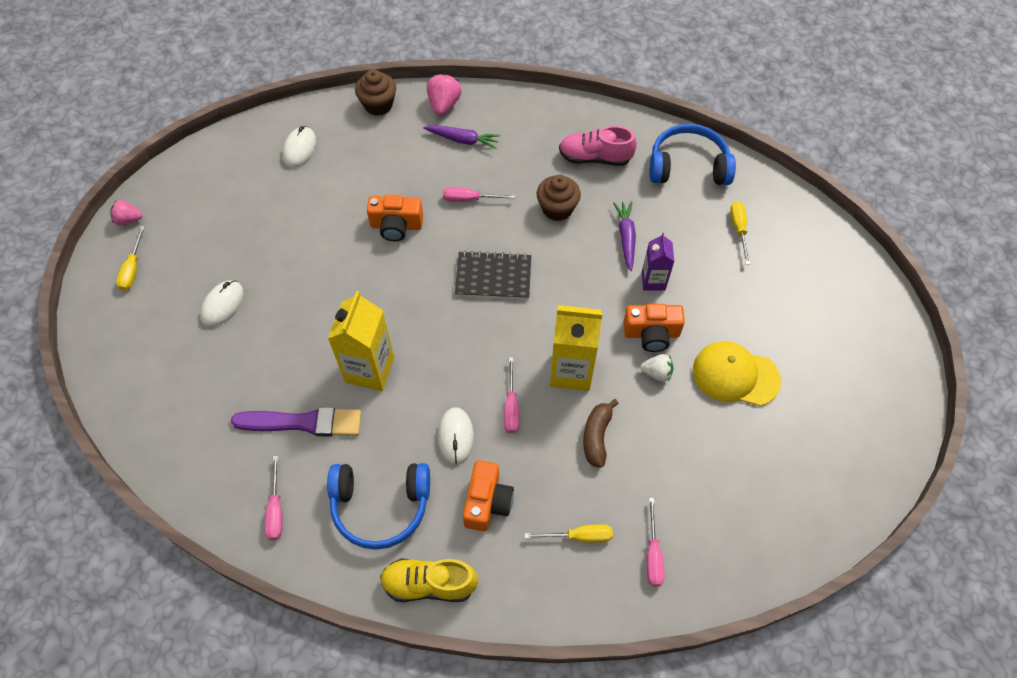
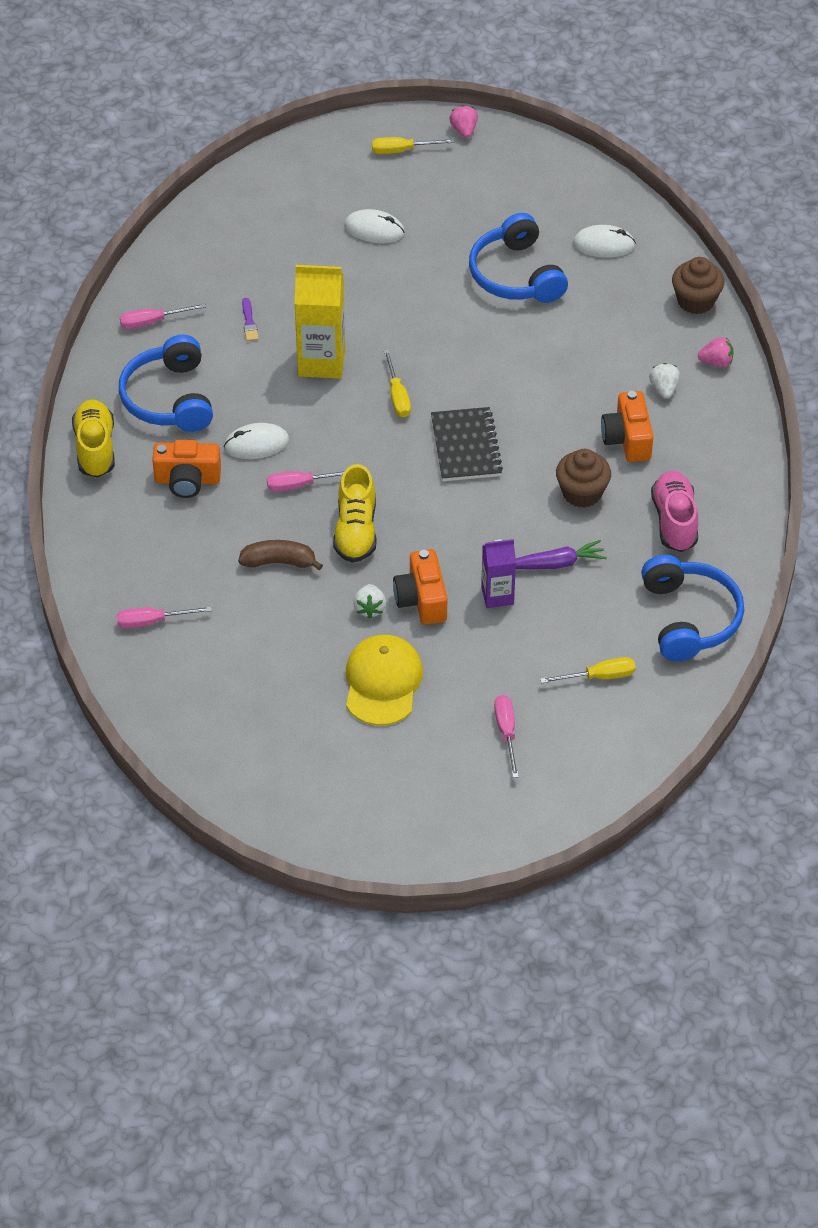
camera: 80 degrees right, 10 degrees down
purple brush [231,407,362,437] -> purple brush [242,298,258,341], size x0.43
orange camera [367,194,423,241] -> orange camera moved to [601,391,654,462]
purple carrot [423,125,500,149] -> white strawberry [649,363,680,399]
pink strawberry [427,74,462,116] -> pink strawberry [698,337,734,367], size x0.66
pink screwdriver [443,187,515,202] -> pink screwdriver moved to [494,695,519,778]
yellow screwdriver [524,524,613,543] -> yellow screwdriver moved to [384,349,411,417]
yellow carton [550,305,602,391] -> yellow shoe [333,464,377,563]
none -> blue headphones [469,213,568,303]

